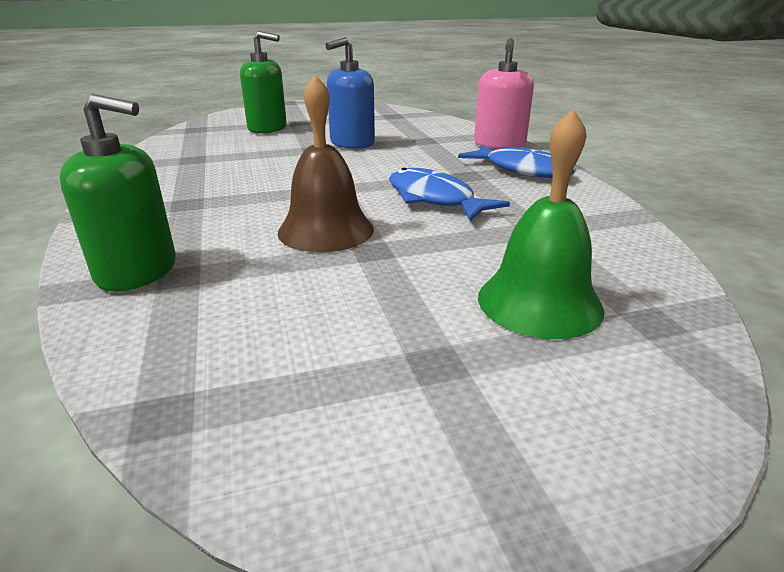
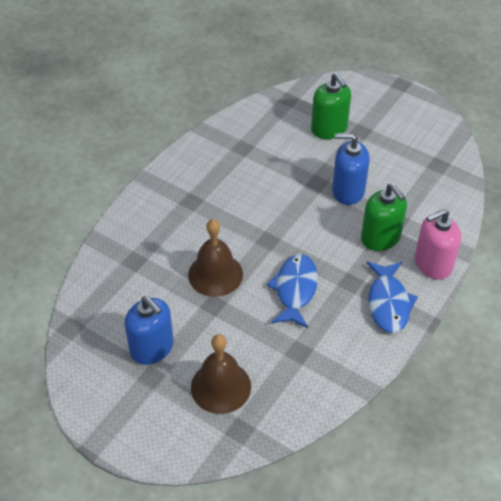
camera: 50 degrees right, 20 degrees up
green soap dispenser [59,94,176,291] -> green soap dispenser moved to [361,183,407,251]
green bell [478,109,604,339] -> brown bell [191,334,251,414]
none -> blue soap dispenser [125,296,174,365]

